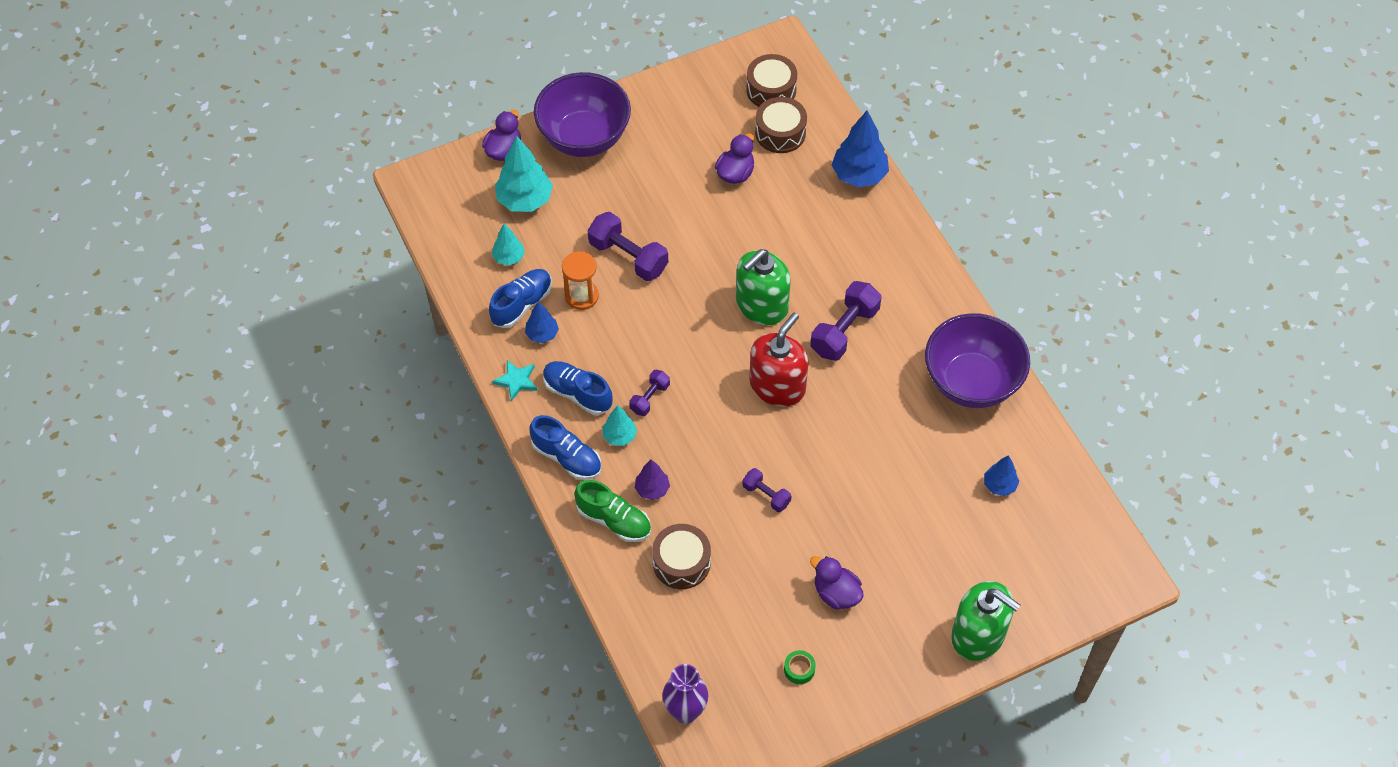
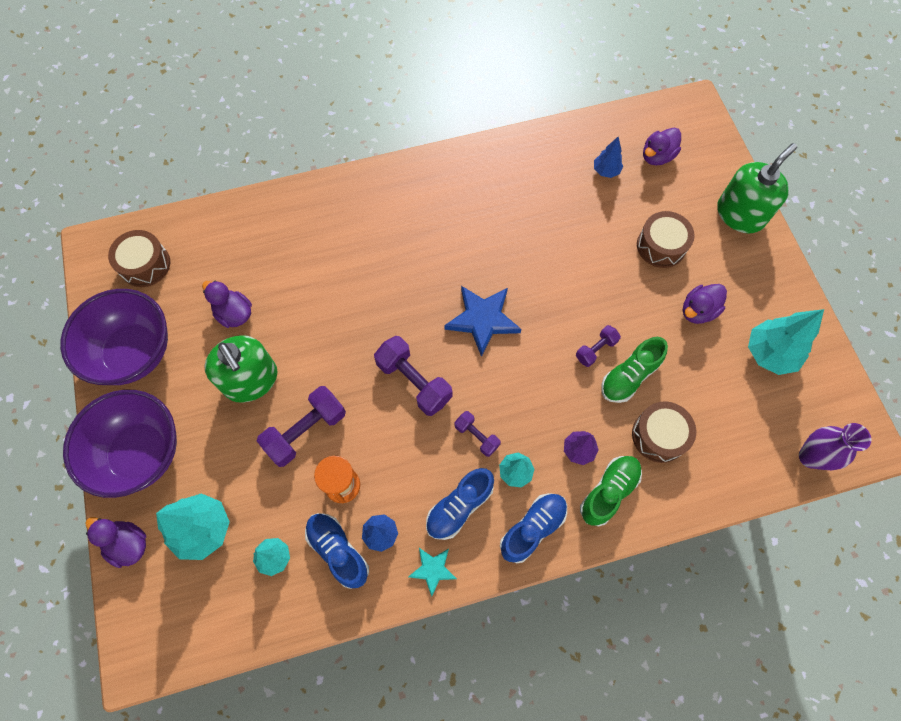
camera: 80 degrees left, 10 degrees up
green soap dispenser [736,249,791,325] -> green soap dispenser moved to [205,335,277,403]
red soap dispenser [749,313,809,407] -> blue star [444,286,522,357]
brown drum [755,97,807,153] -> brown drum moved to [637,211,695,268]
green tape [784,650,816,684] -> turquoise tree [748,309,824,375]
purple dumbbell [811,281,881,361] -> purple dumbbell moved to [374,336,452,416]
blue tree [832,111,889,187] -> none
purple bowl [925,313,1030,408] -> purple bowl moved to [60,289,168,385]
none -> green shoe [601,337,668,403]
none -> purple duck [643,128,681,166]

